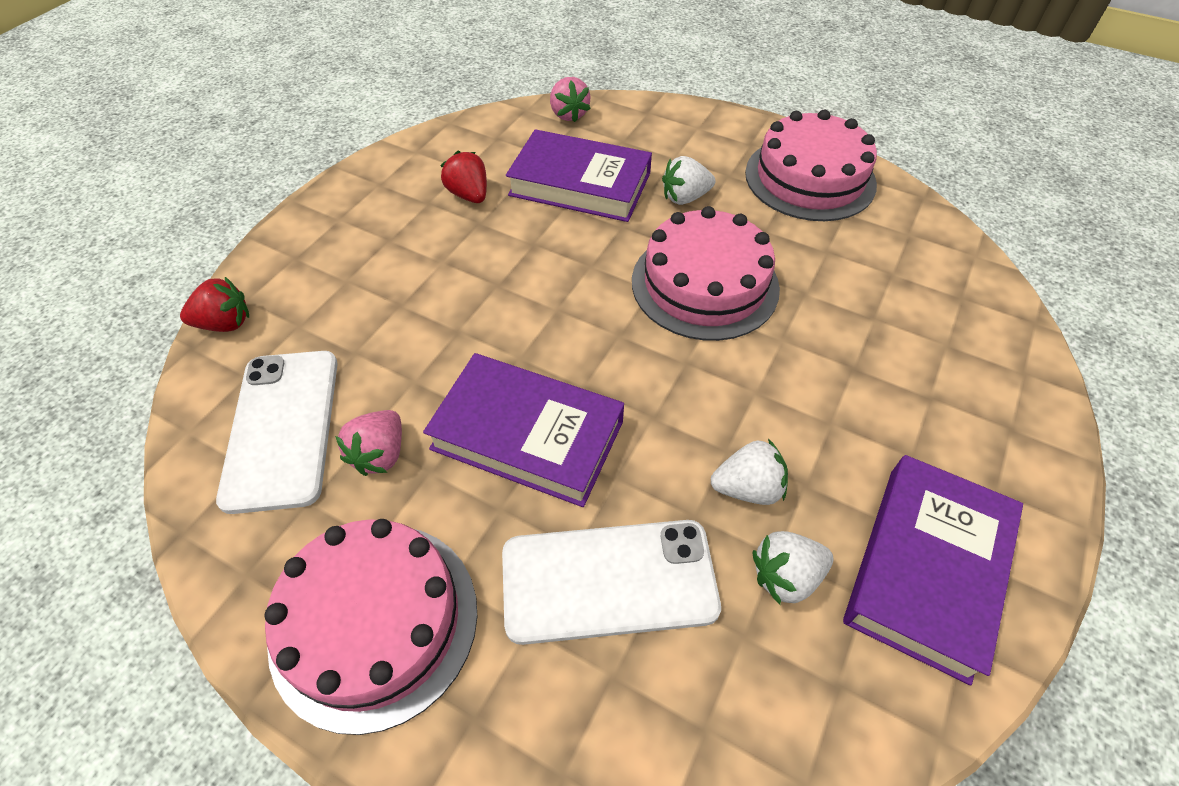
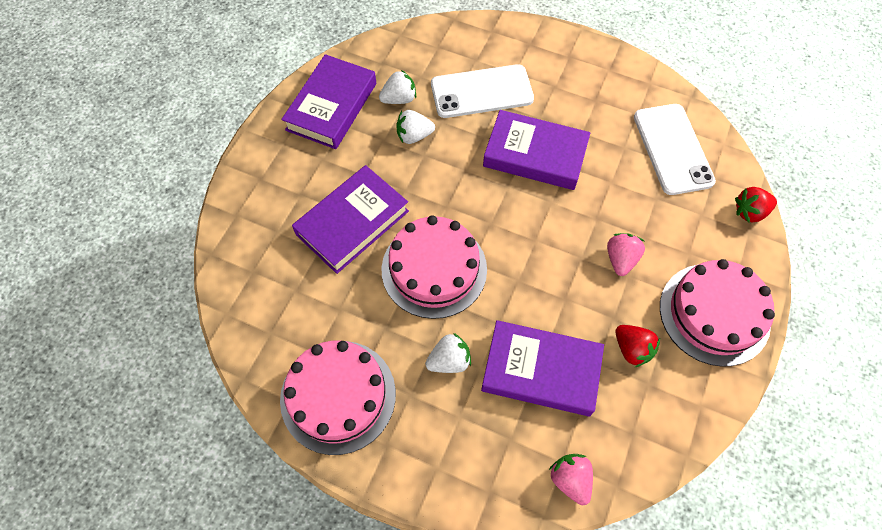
camera: 175 degrees right, 10 degrees up
pink cake [265,519,477,735] -> pink cake moved to [660,259,775,367]
pink strawberry [335,410,402,476] -> pink strawberry moved to [607,233,645,276]
none -> purple book [292,165,409,274]

